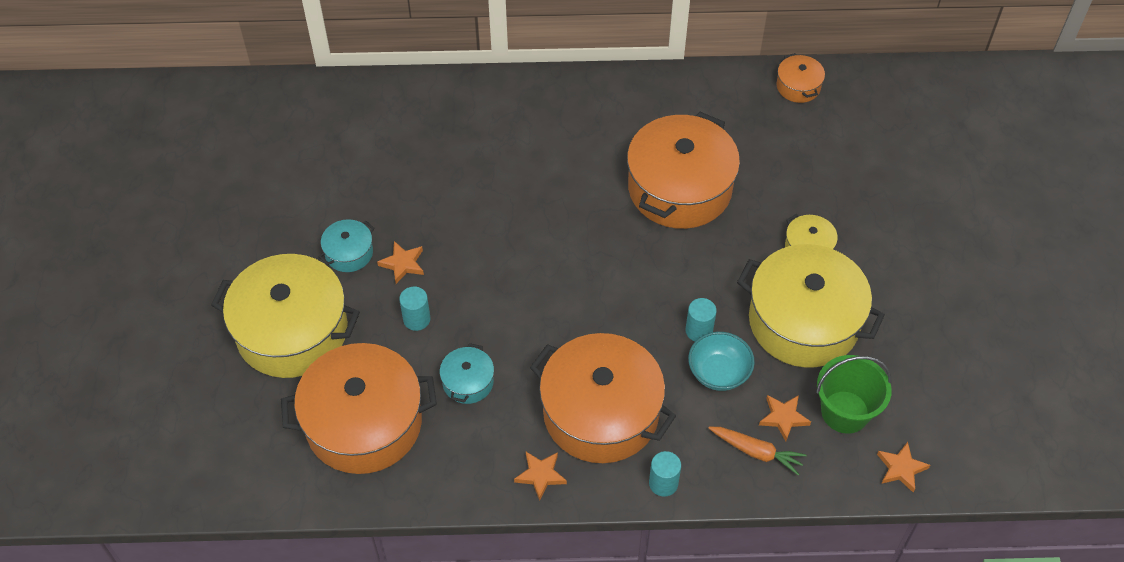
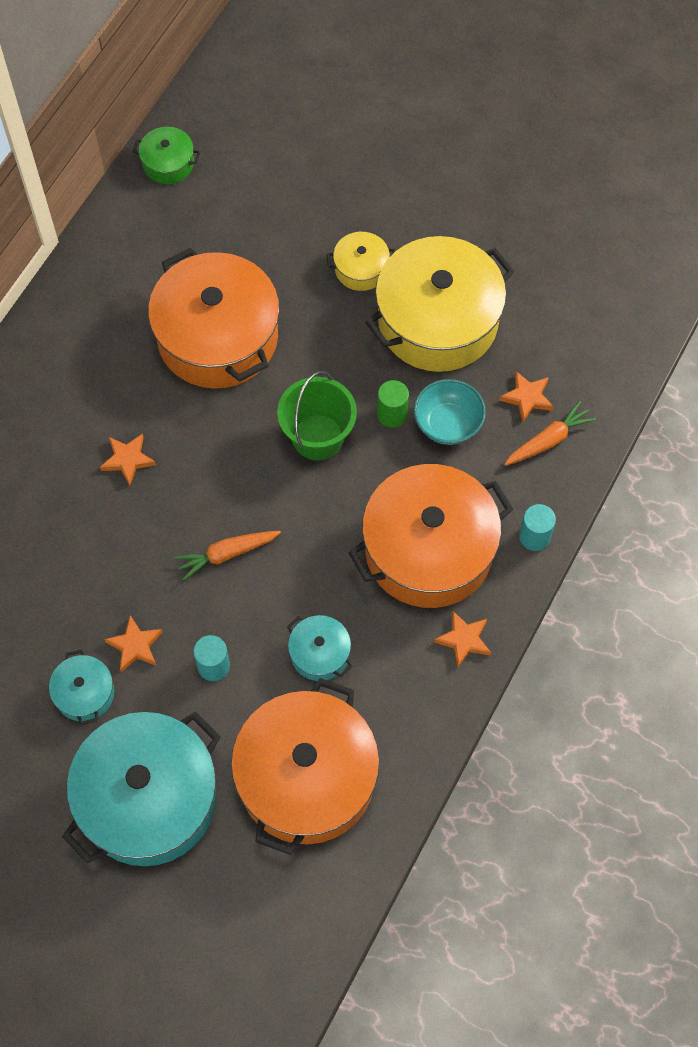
camera: 60 degrees left, 10 degrees up
yellow pot [211,254,360,378] -> turquoise pot [62,712,221,866]
turquoise cylinder [686,298,717,341] -> green cylinder [377,380,409,428]
orange pot [776,53,825,103] -> green pot [132,127,200,184]
green bucket [816,355,892,434] -> green bucket moved to [277,371,357,461]
orange star [877,442,930,493] -> orange star moved to [100,434,156,486]
none -> orange carrot [174,531,281,581]

